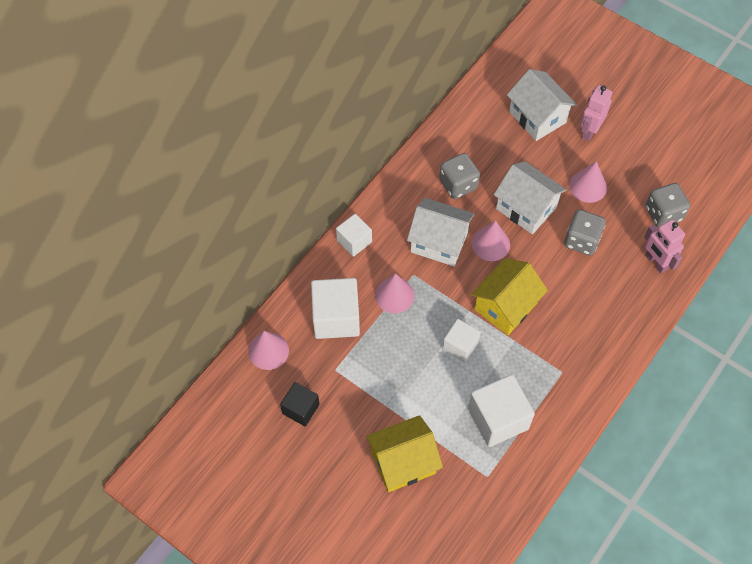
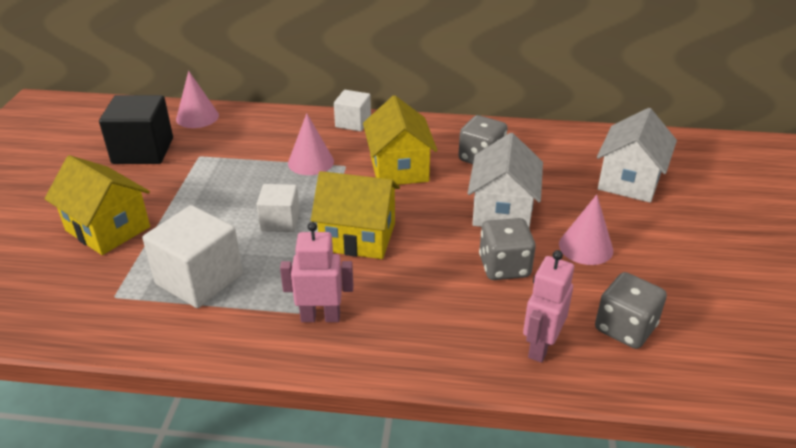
camera: 60 degrees right, 25 degrees down
black cube [280,382,320,426] -> black cube [99,95,173,164], size x1.66
white cube [311,278,360,339] -> none
white house [407,198,475,266] -> yellow house [363,95,438,185]
pink cone [472,221,510,261] -> none
pink robot [580,85,613,141] -> pink robot moved to [280,222,354,322]

